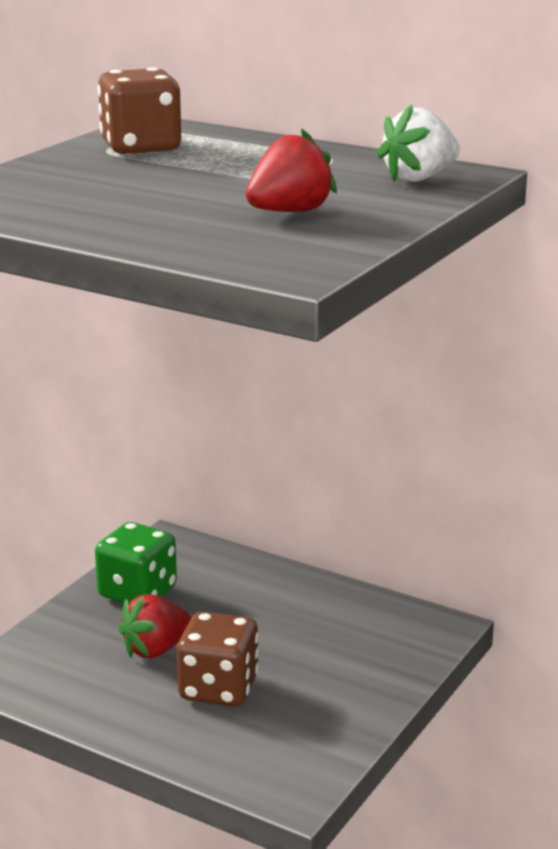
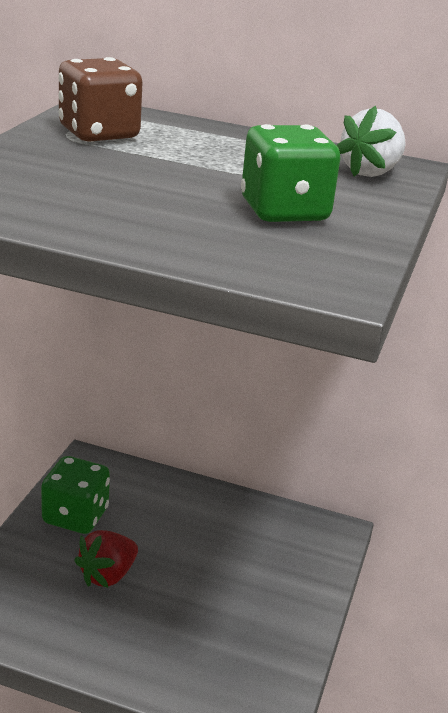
camera: 15 degrees left, 5 degrees up
brown dice [177,612,259,707] -> none
red strawberry [246,129,337,212] -> green dice [241,124,340,222]

